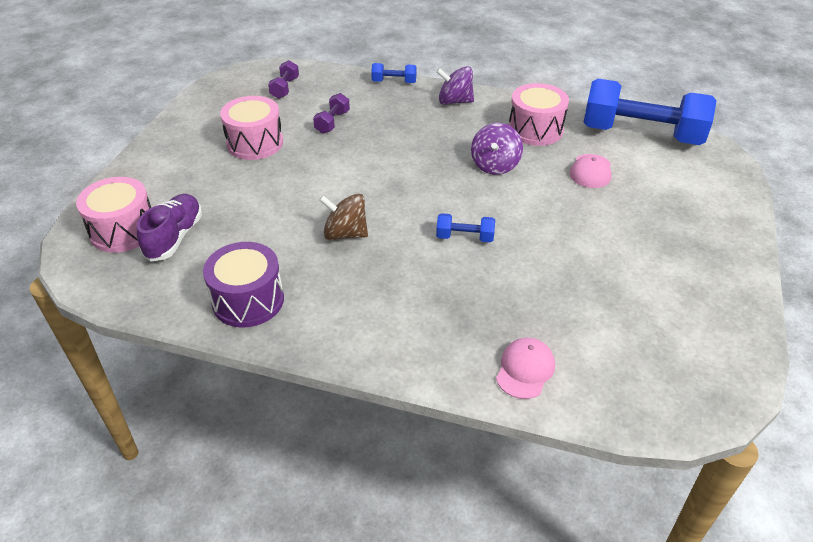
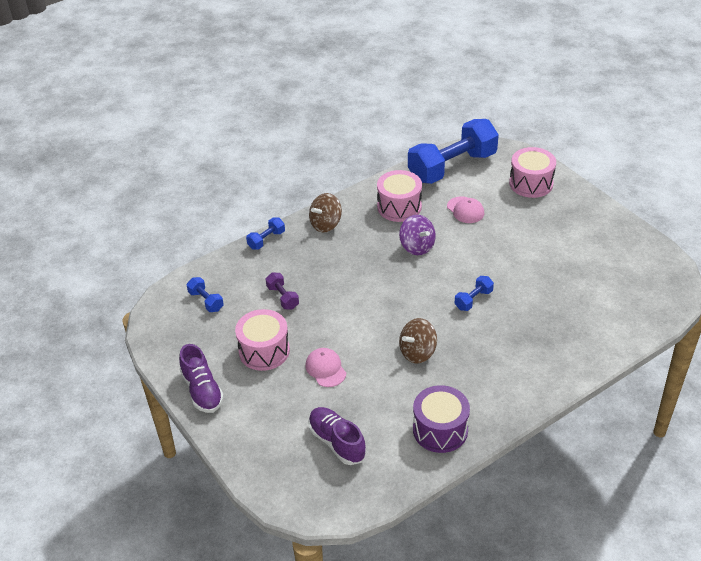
camera: 50 degrees left, 0 degrees up
pink drum [76,177,151,253] -> pink drum moved to [509,147,556,198]
purple dumbbell [268,60,299,99] -> blue dumbbell [187,277,224,312]
purple spinning top [436,66,474,105] -> brown spinning top [309,193,342,232]
pink cap [496,338,555,399] -> pink cap moved to [305,348,346,387]
none -> purple shoe [179,344,224,413]

